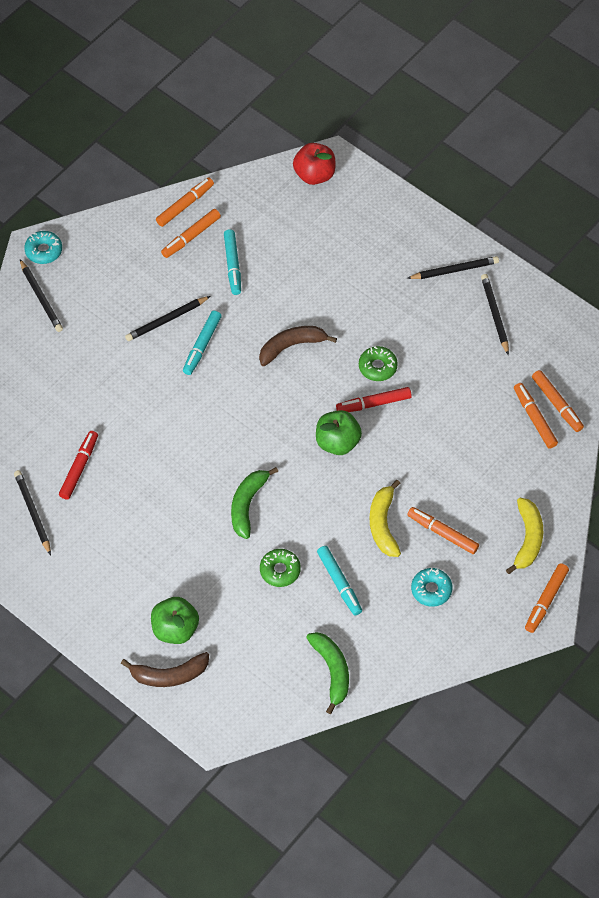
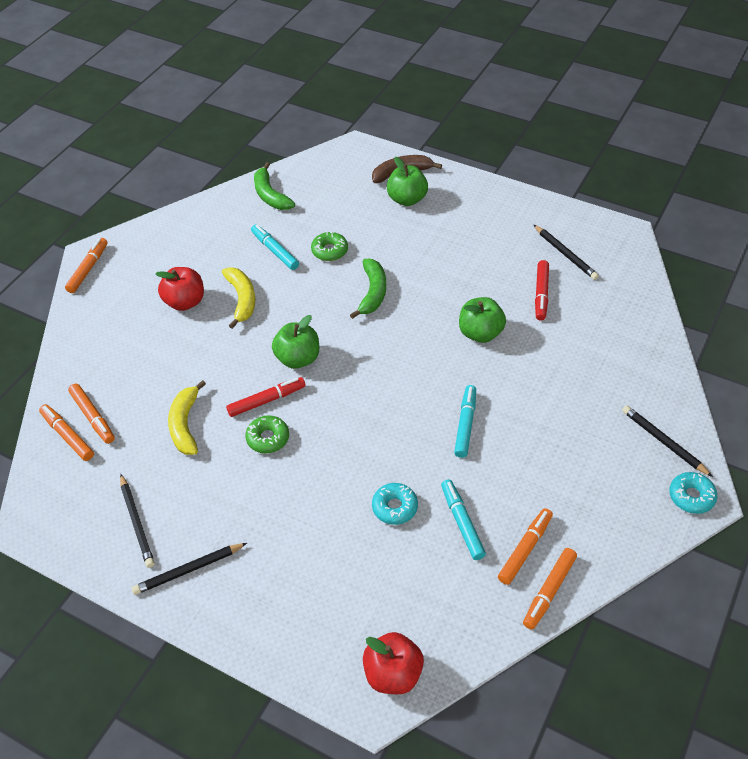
camera: 170 degrees right, 10 degrees down
black pencil [125,296,210,341] -> none
brown banana [259,326,337,366] -> none
orange marker [407,507,479,554] -> red apple [155,267,204,311]
turquoise donut [411,568,452,607] -> turquoise donut moved to [372,483,418,525]
yellow banana [506,498,543,574] -> yellow banana moved to [168,380,206,455]
none -> green apple [459,297,506,343]

